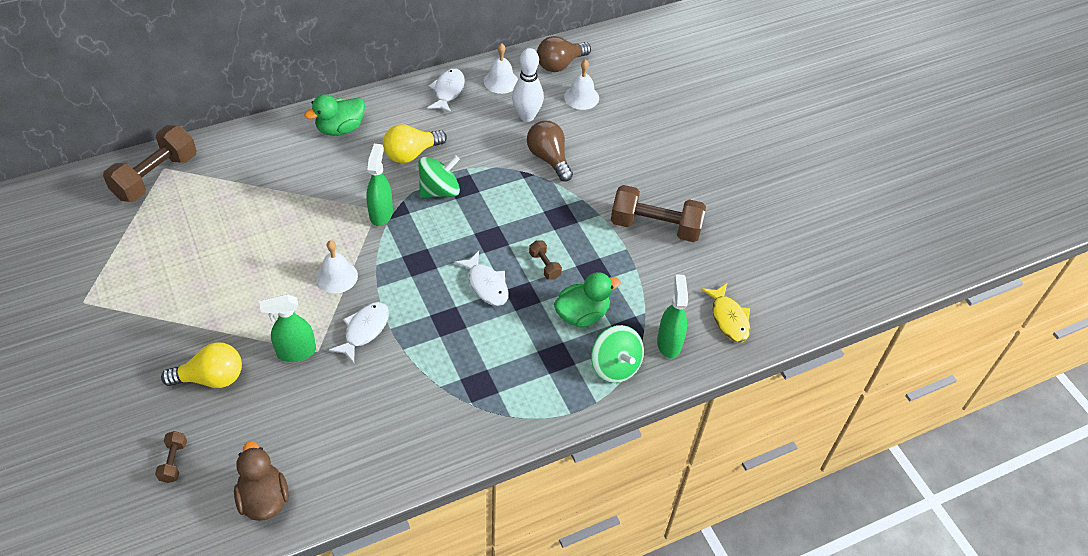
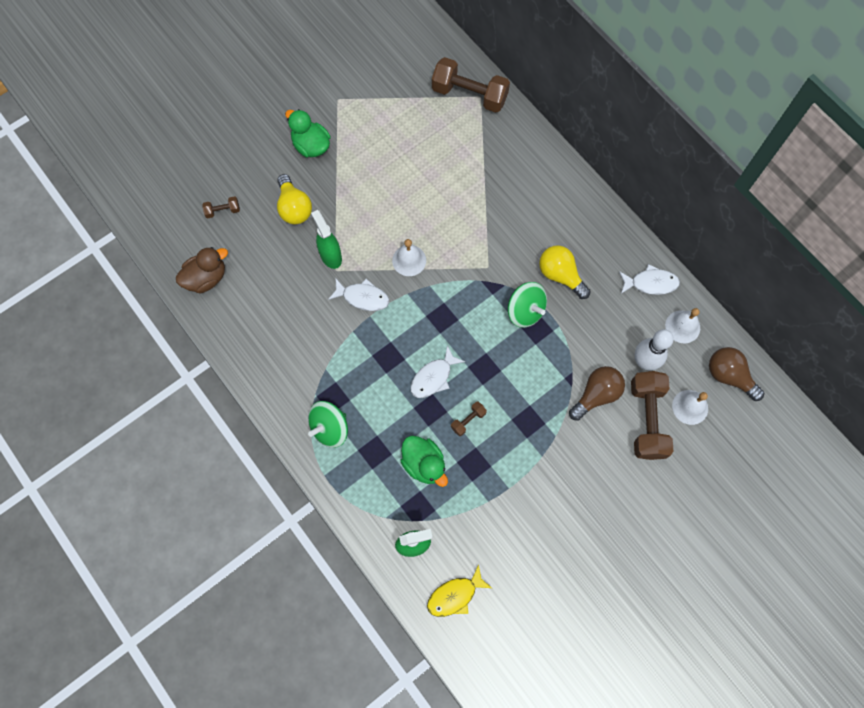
camera: 80 degrees right, 20 degrees up
green duck [304,94,365,136] -> green duck moved to [285,109,331,157]
green spray bottle [366,144,393,226] -> none
green spinning top [591,325,644,383] -> green spinning top moved to [308,401,348,448]
brown dumbbell [611,185,706,242] -> brown dumbbell moved to [631,371,674,460]

